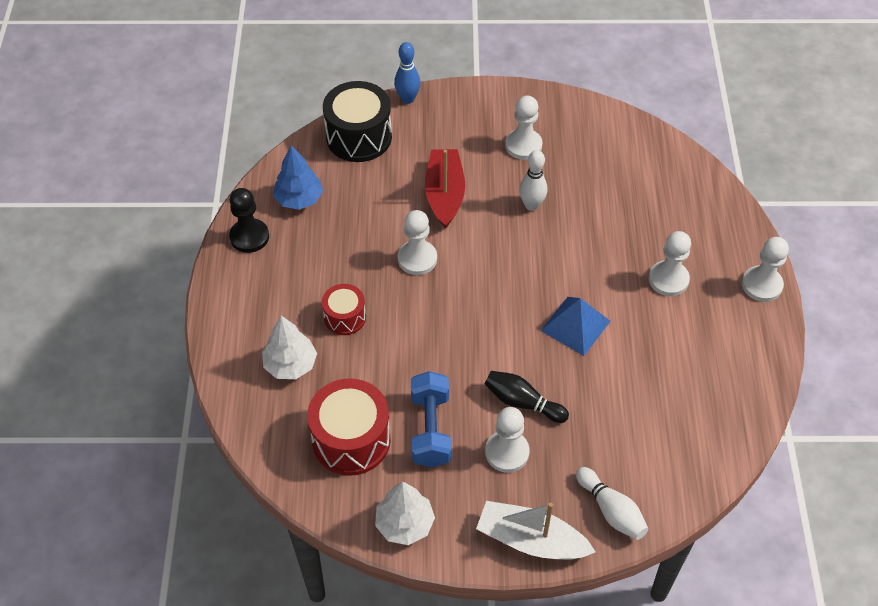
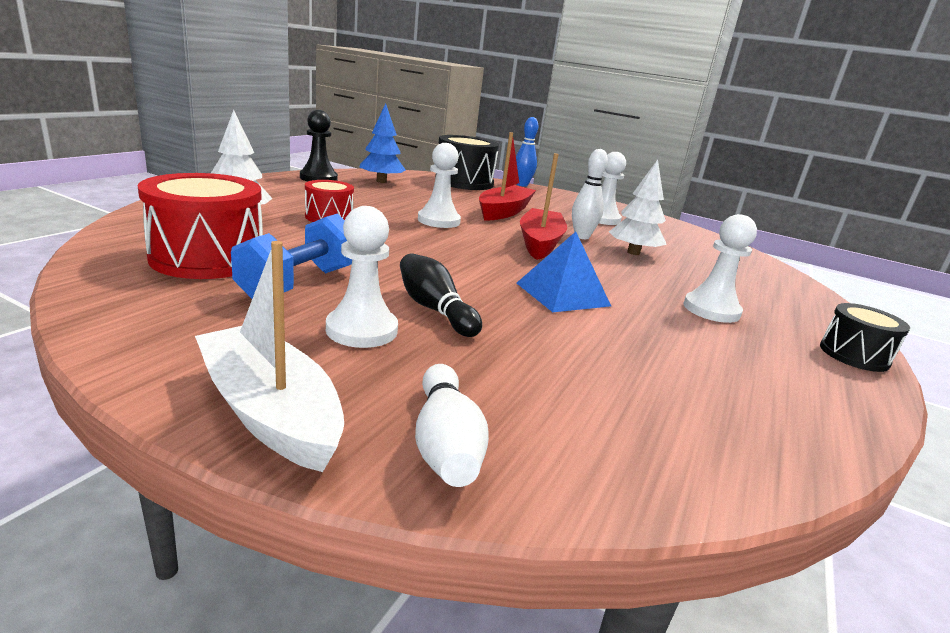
camera: 25 degrees right, 30 degrees down
white tree [375,481,435,545] -> white tree moved to [609,159,667,255]
white pawn [742,237,789,302] -> black drum [820,303,910,372]
none -> red boat [520,153,567,260]

